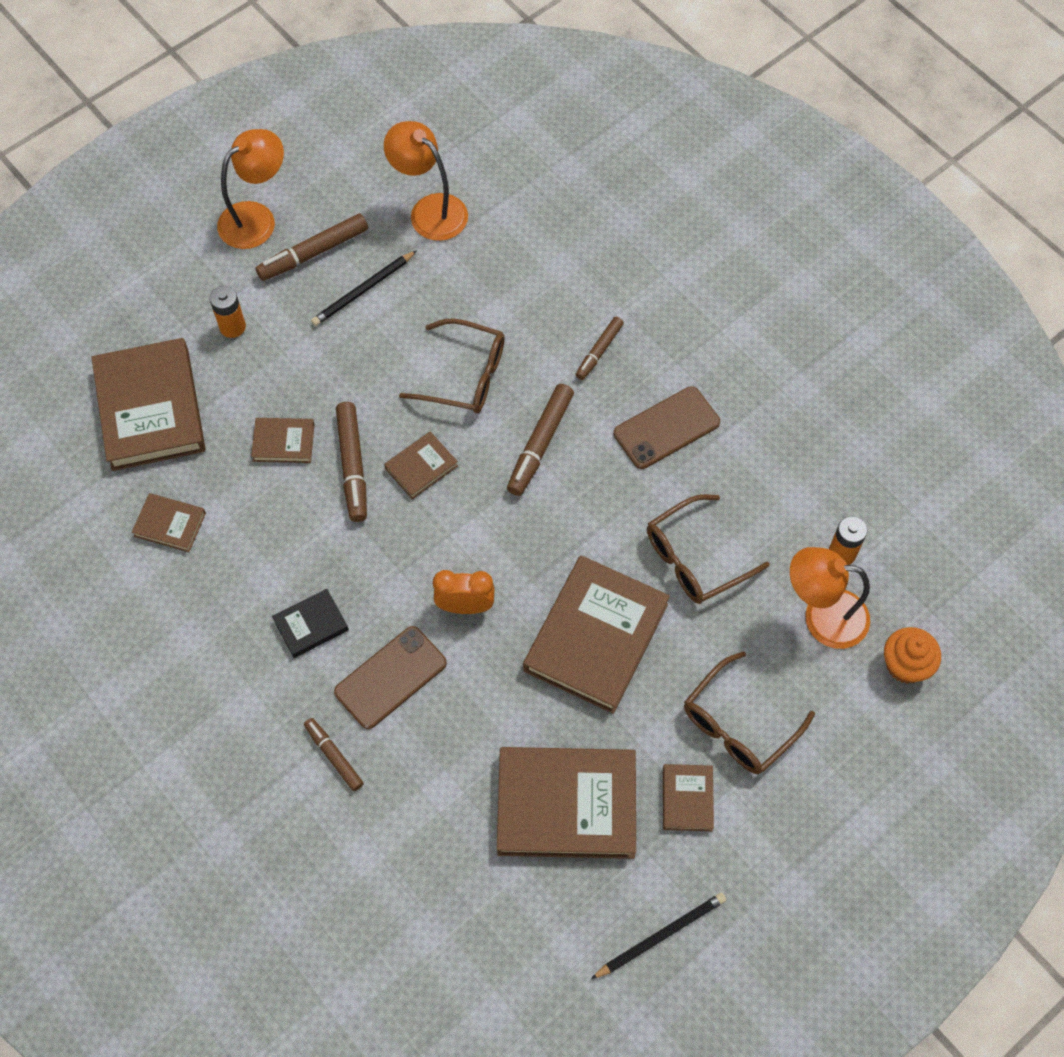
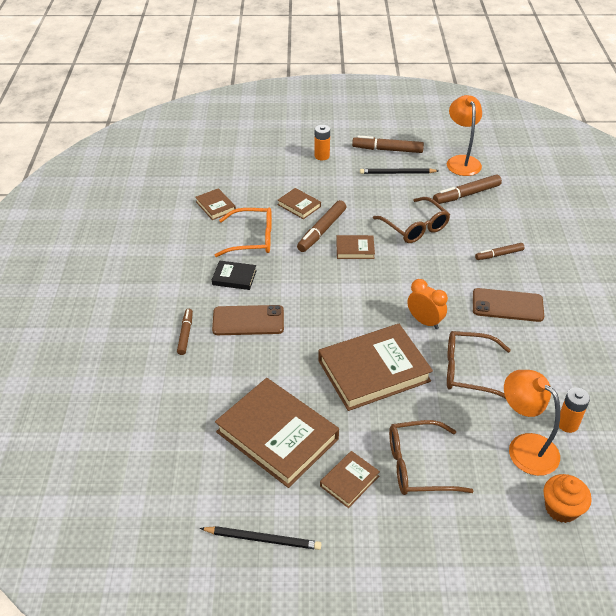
camera: 40 degrees right, 20 degrees down
brown book [91,338,206,471] -> none
orange lamp [217,129,284,249] -> none
orange clock [433,570,494,614] -> orange clock moved to [408,279,448,329]
brown marker [507,384,574,496] -> brown marker moved to [433,175,502,204]
none -> orange glasses [215,208,272,257]

